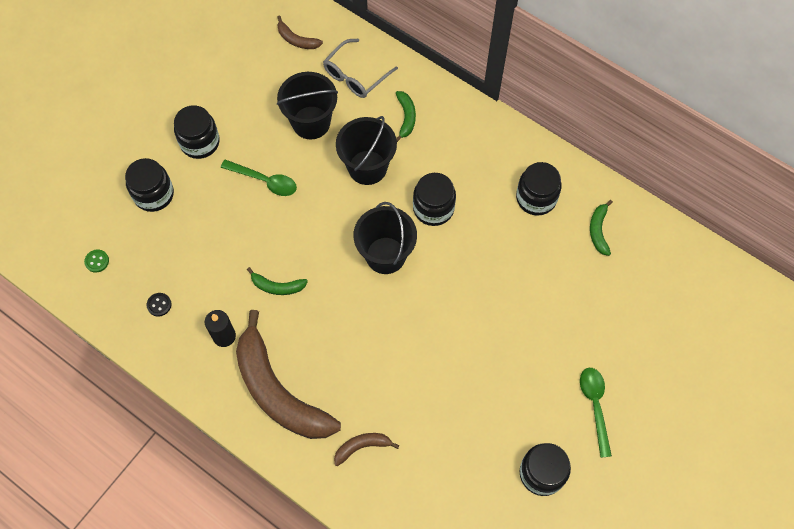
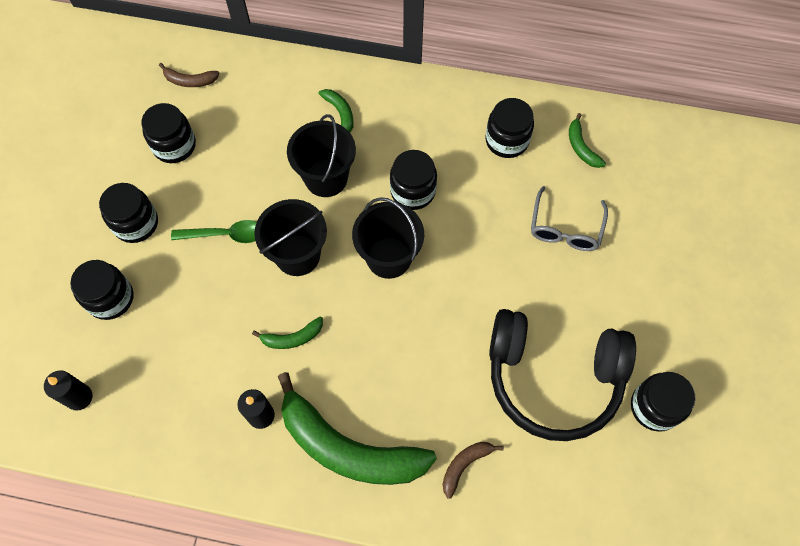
camera: 25 degrees left, 0 degrees up
green button [84,250,109,273] -> black candle [44,370,92,411]
black button [147,293,171,317] -> none
brown banana [236,310,341,439] -> green banana [278,372,437,485]
black bucket [277,72,338,139] -> black bucket moved to [254,199,327,276]
grey glasses [323,39,398,98] -> grey glasses moved to [531,186,608,251]
green spoon [580,368,612,458] -> none
none -> black jar [141,103,196,163]
none -> black headphones [489,309,636,441]

